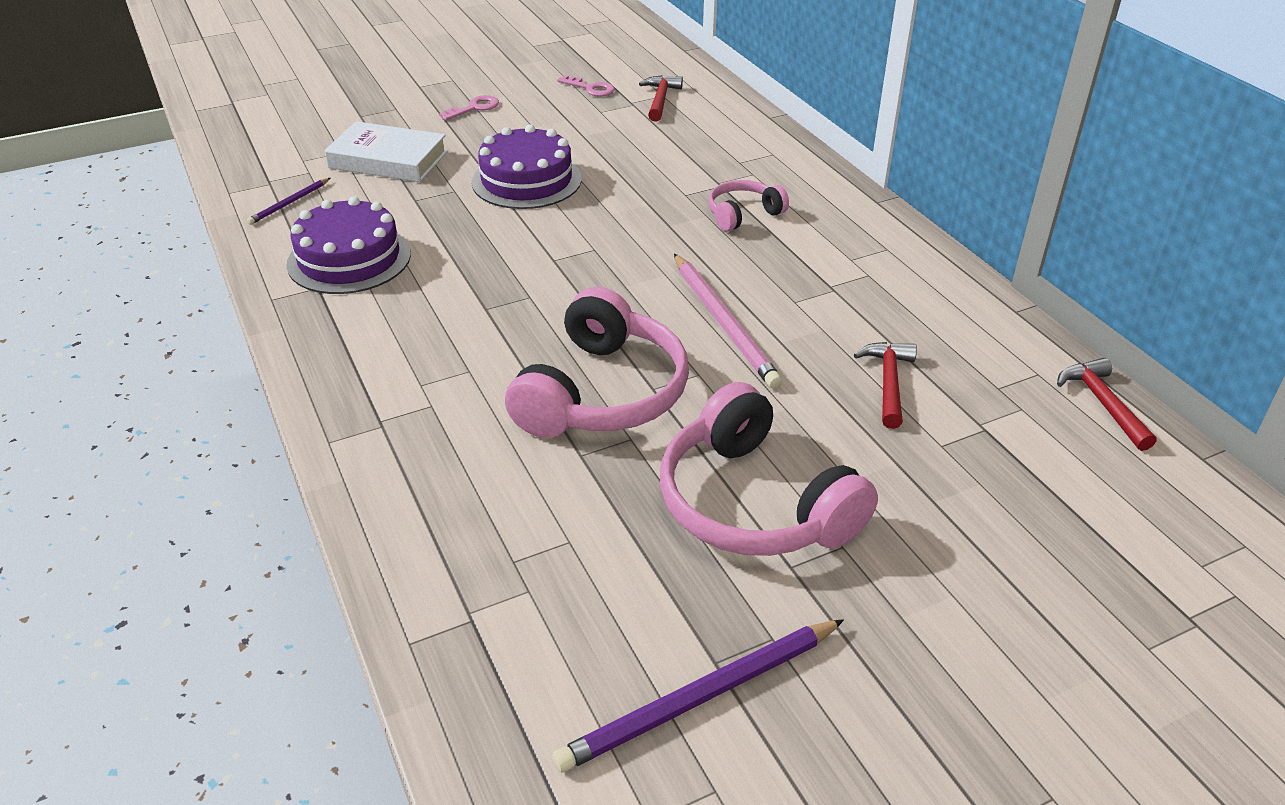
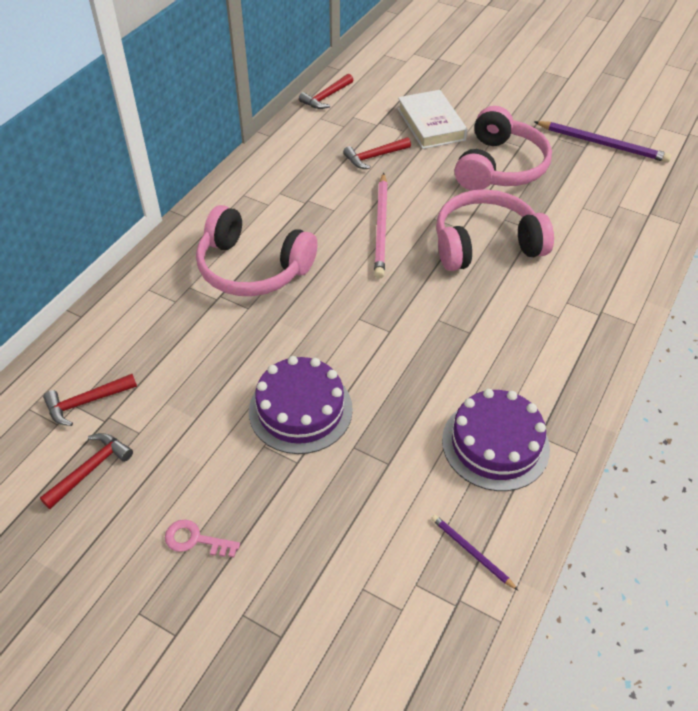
camera: 125 degrees left, 10 degrees up
purple pencil [247,178,330,225] -> purple pencil turned 135 degrees counterclockwise [431,515,519,591]
white book [325,121,448,182] -> white book moved to [397,90,467,149]
pink key [557,75,615,97] -> red hammer [40,433,133,509]
pink pencil [674,254,782,389] -> pink pencil turned 150 degrees clockwise [374,173,388,279]
pink headphones [708,180,789,231] -> pink headphones [196,205,318,296], size x1.92

